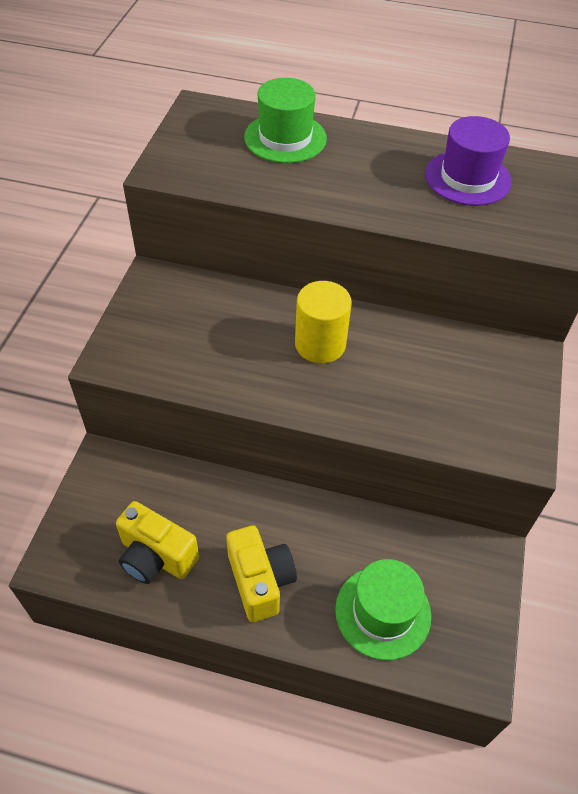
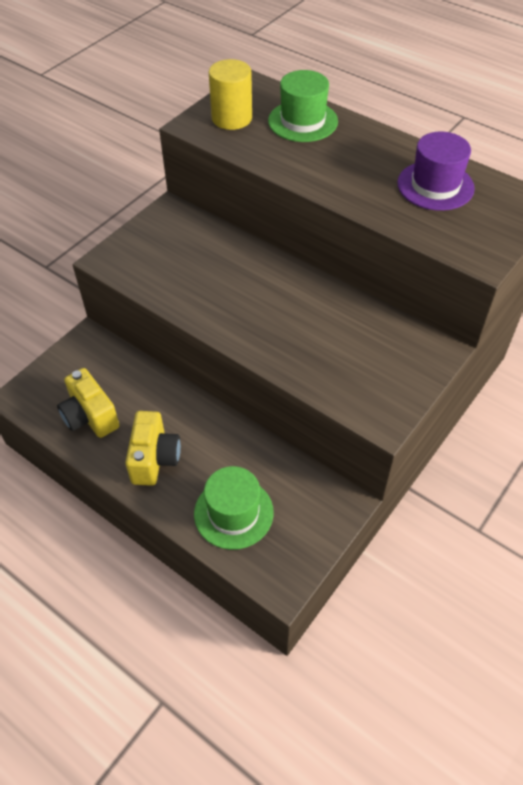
camera: 25 degrees right, 0 degrees up
yellow cylinder [295,281,352,363] -> yellow cylinder moved to [209,59,252,130]

